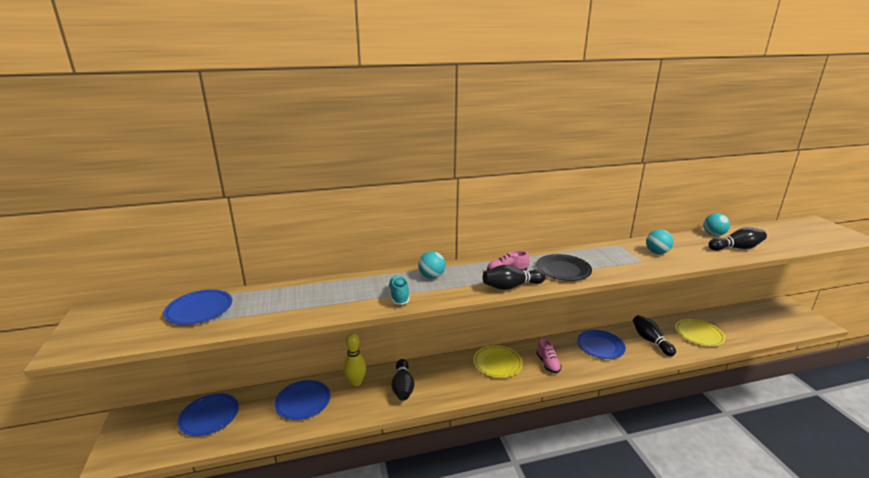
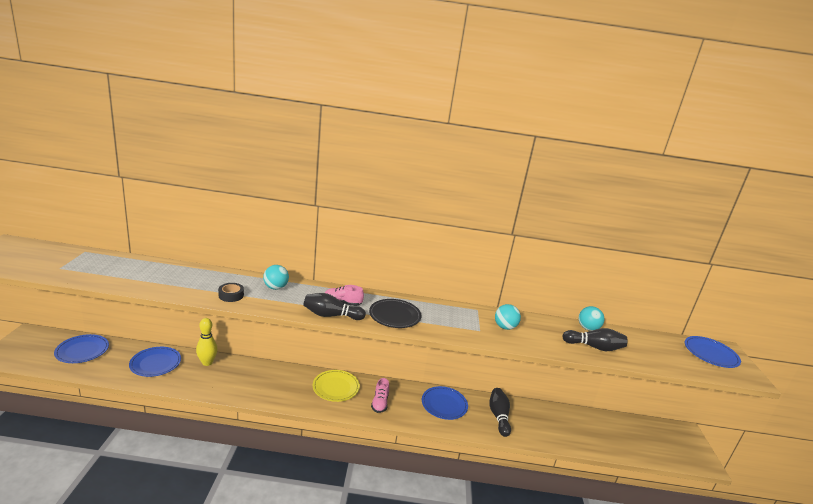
camera: 15 degrees right, 0 degrees up
blue plate [163,289,232,325] -> blue plate moved to [685,336,741,368]
turquoise shoe [388,276,410,305] -> black tape [218,283,244,302]
black bowling pin [391,359,414,401] -> none
yellow plate [675,319,726,346] -> none

